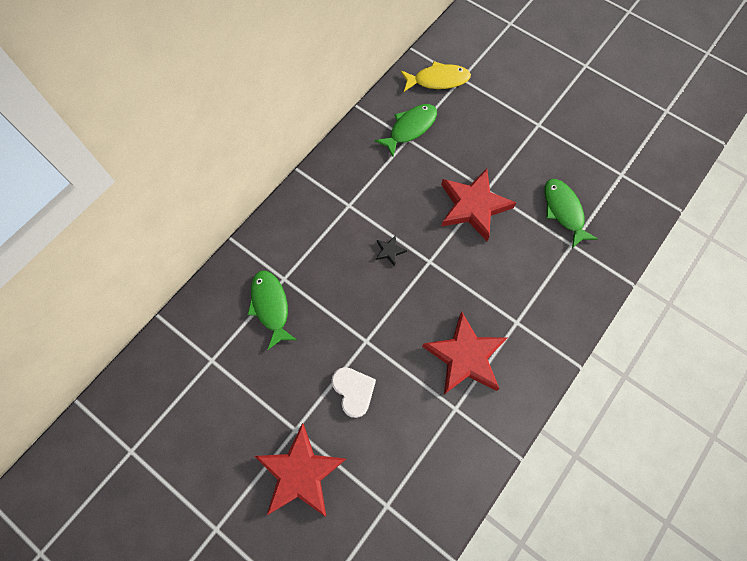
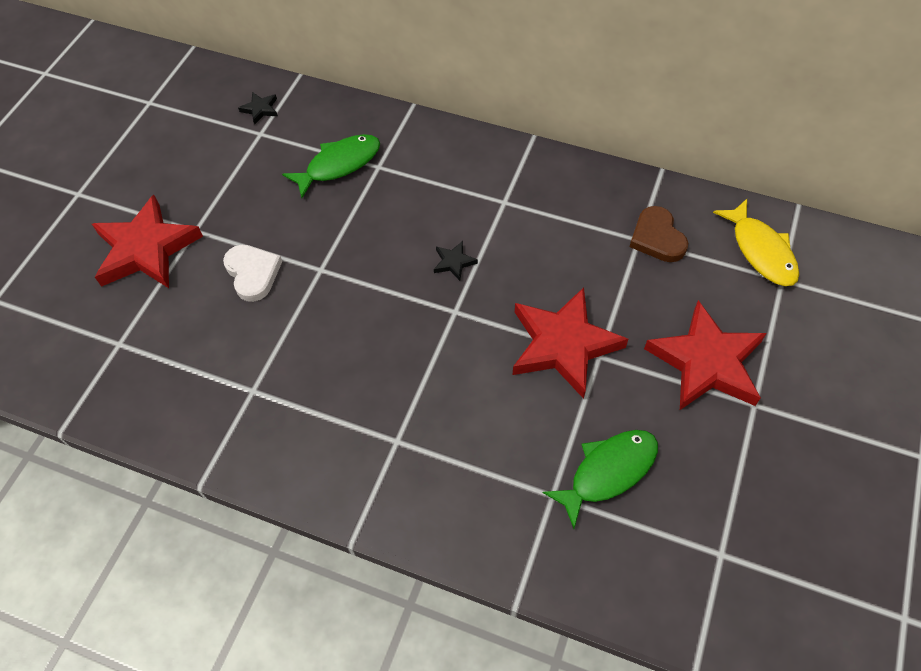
camera: 75 degrees right, 10 degrees down
white heart [331,367,376,418] -> white heart turned 75 degrees counterclockwise [223,245,282,302]
green fish [374,104,437,157] -> brown heart [630,206,688,262]
red star [422,311,508,394] -> red star moved to [644,300,767,410]
none -> black star [238,92,278,125]

